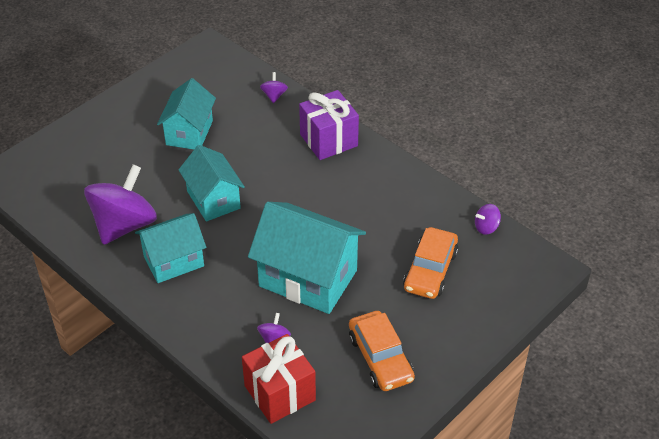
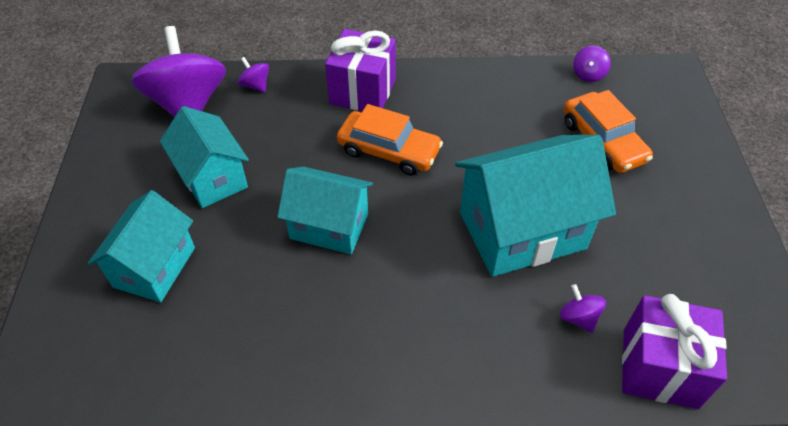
camera: 45 degrees left, 5 degrees up
purple spinning top [84,164,157,245] -> purple spinning top moved to [131,26,226,117]
turquoise house [135,213,206,283] -> turquoise house moved to [88,190,195,302]
red gift [242,334,316,424] -> purple gift [622,294,727,409]
orange car [349,311,415,391] -> orange car moved to [337,104,443,176]

